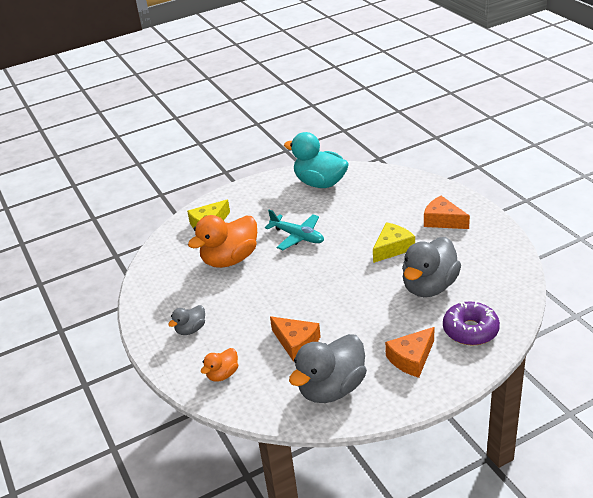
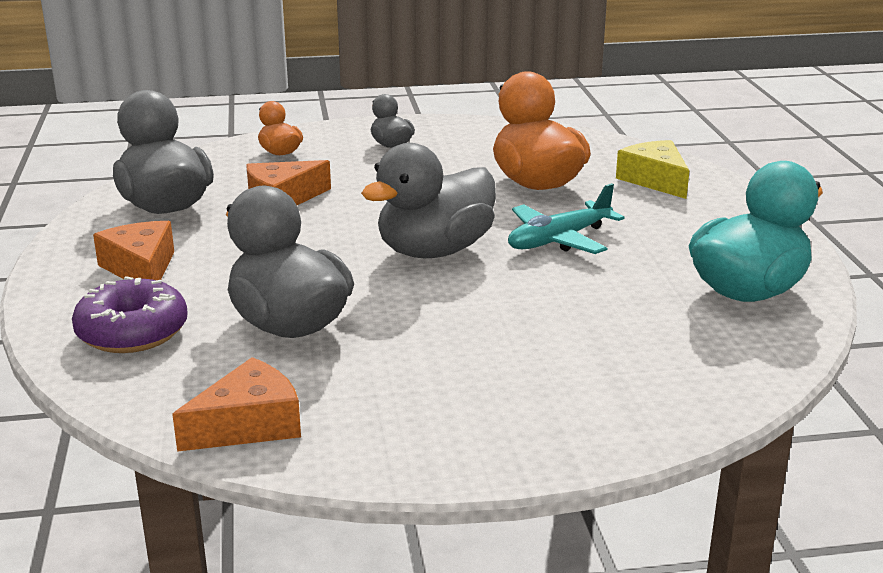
camera: 105 degrees right, 10 degrees down
yellow cheese [373,222,415,263] -> none
orange cheese [424,196,470,229] -> orange cheese moved to [172,357,301,452]
none -> grey duck [361,143,496,258]

